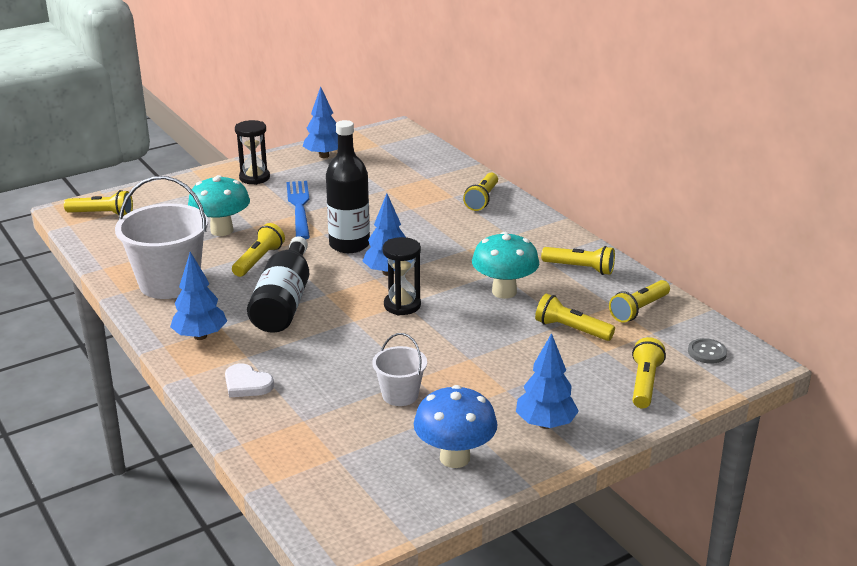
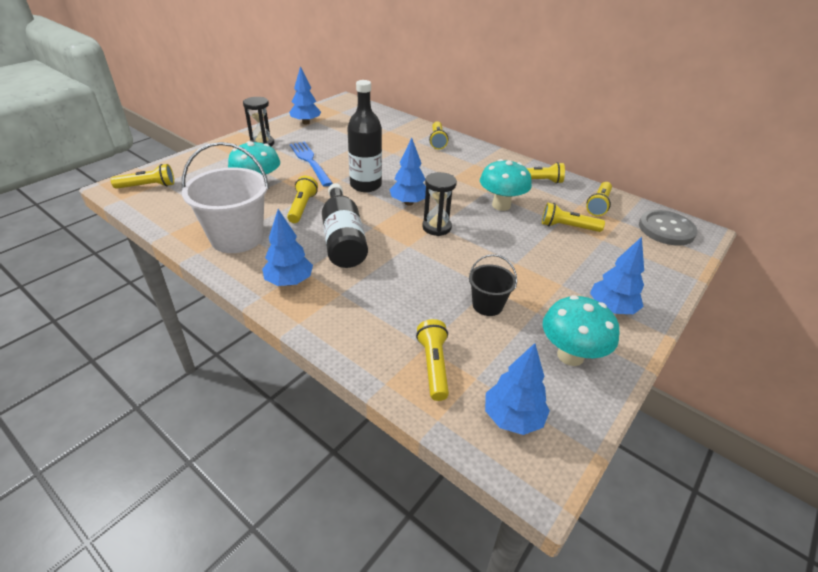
camera: 20 degrees left, 10 degrees up
white heart [225,363,274,398] -> none
white bucket [372,333,427,406] -> black bucket [469,254,517,316]
blue mushroom [414,385,498,468] -> turquoise mushroom [543,295,620,366]
yellow flashlight [632,337,666,408] -> yellow flashlight moved to [416,319,449,401]
grey button [688,338,727,364] -> grey button [639,210,698,246], size x1.93
none -> blue tree [485,343,550,435]

